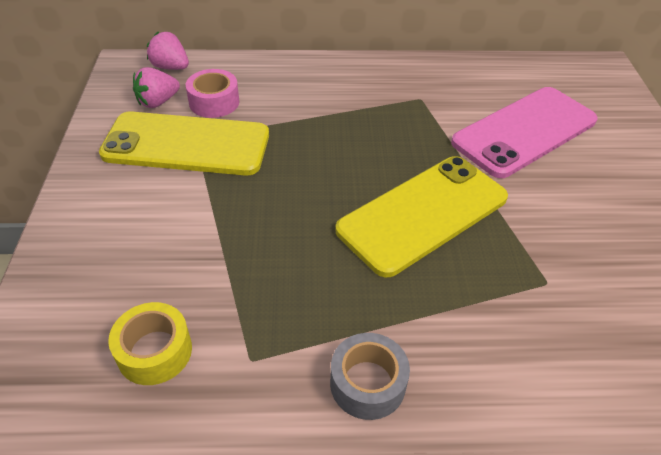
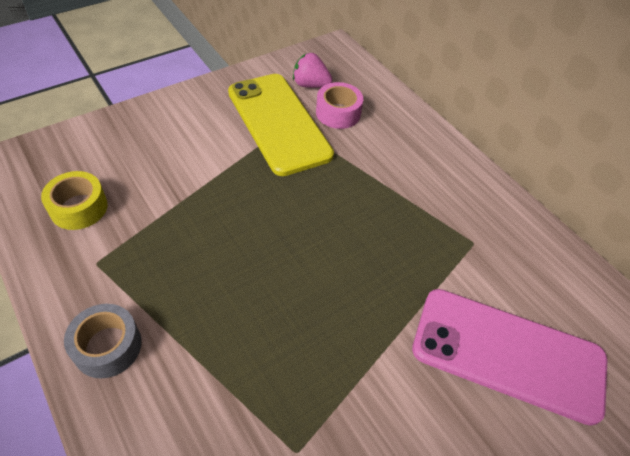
camera: 55 degrees right, 5 degrees up
pink strawberry [147,32,189,70] -> none
yellow phone [335,156,508,277] -> none

